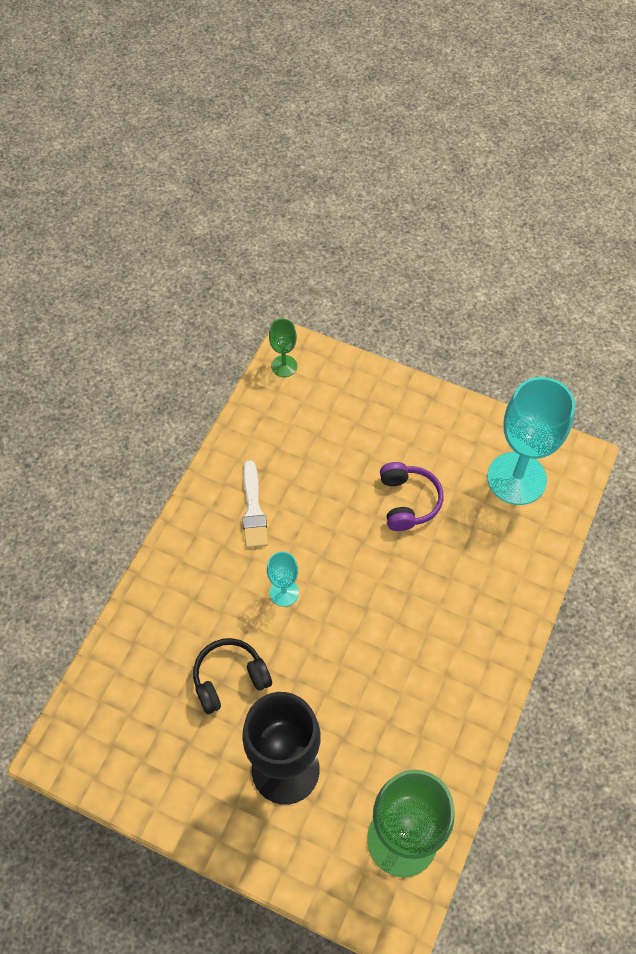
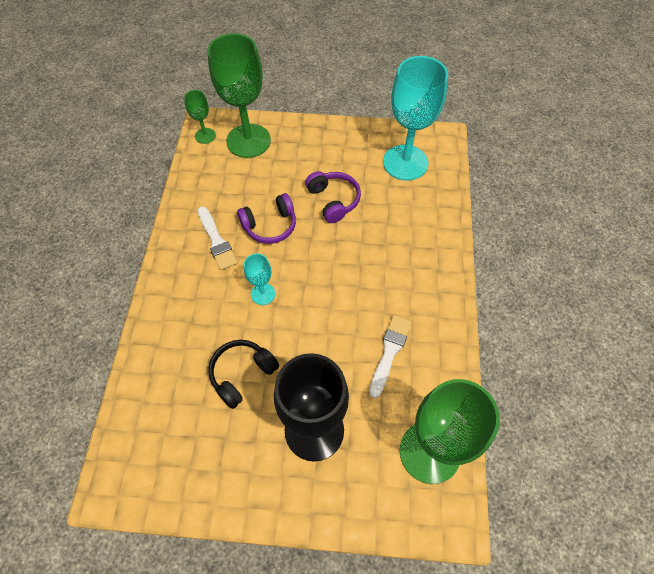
camera: 20 degrees left, 0 degrees up
none -> green goblet [207,33,271,158]
none -> purple headphones [237,193,296,244]
none -> white brush [369,315,412,398]

